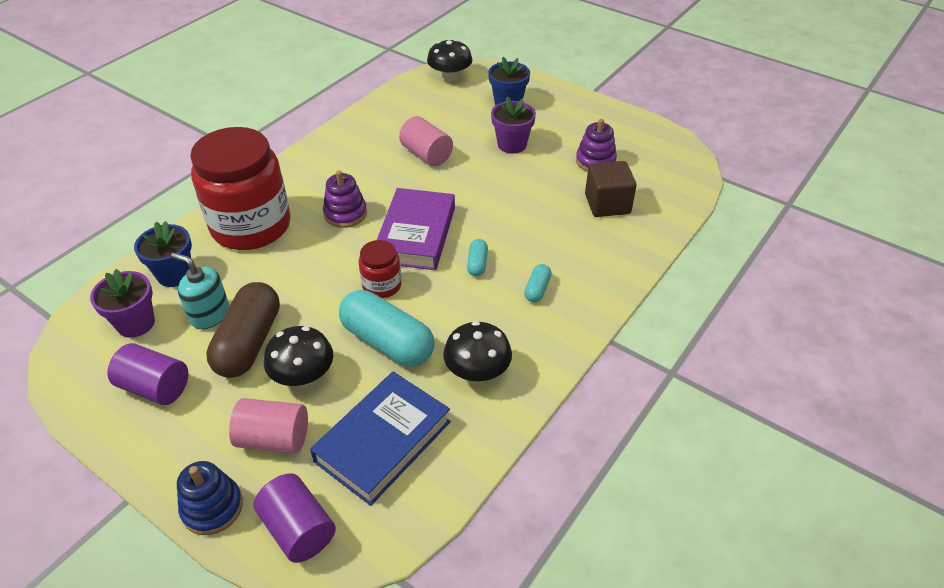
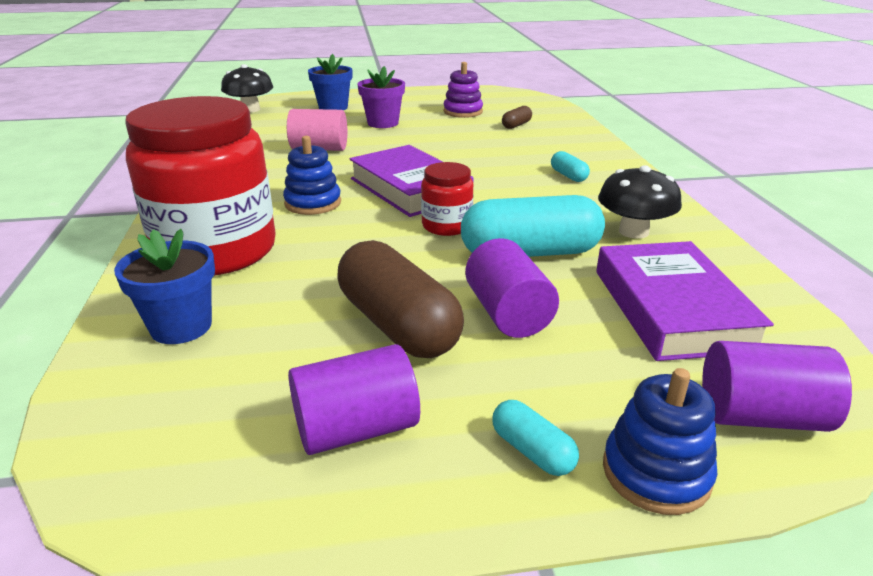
camera: 45 degrees left, 15 degrees down
purple flower pot [90,269,155,338] -> none
turquoise soap dispenser [171,252,229,329] -> none
pink cylinder [229,398,308,454] -> none
black mushroom [264,326,333,386] -> purple cylinder [465,238,559,338]
blue book [310,371,451,506] -> purple book [596,241,774,361]
purple stacking toy [323,170,367,228] -> blue stacking toy [283,136,341,215]
turquoise capsule [467,239,488,276] -> turquoise capsule moved to [492,400,579,476]
brown cube [585,161,636,217] -> brown capsule [502,106,532,129]

